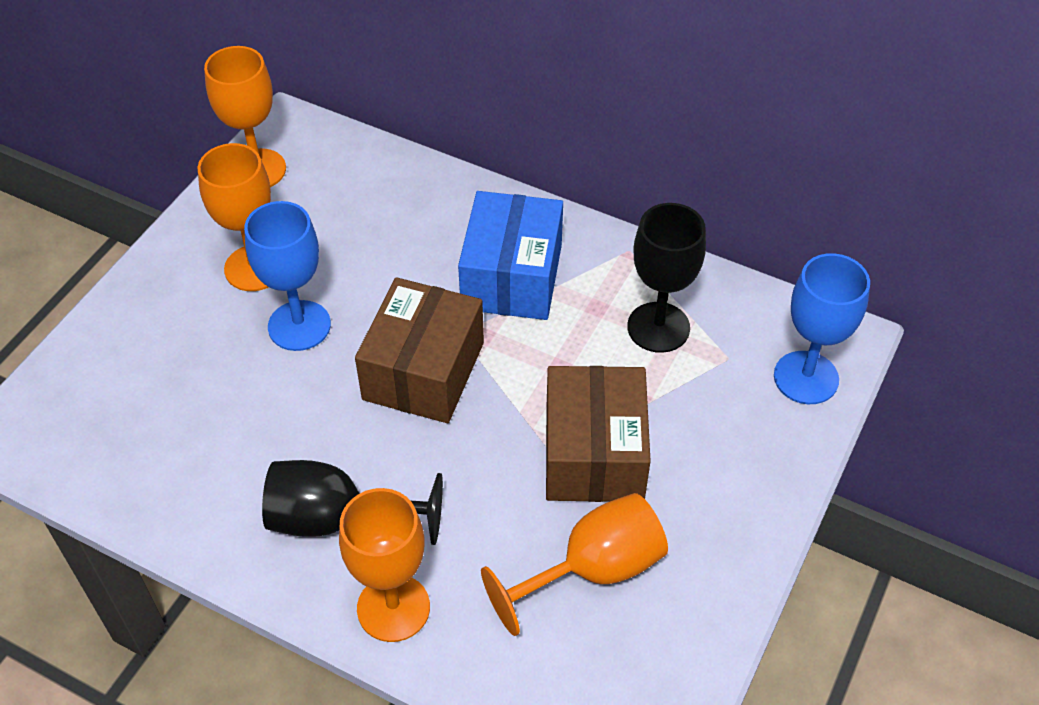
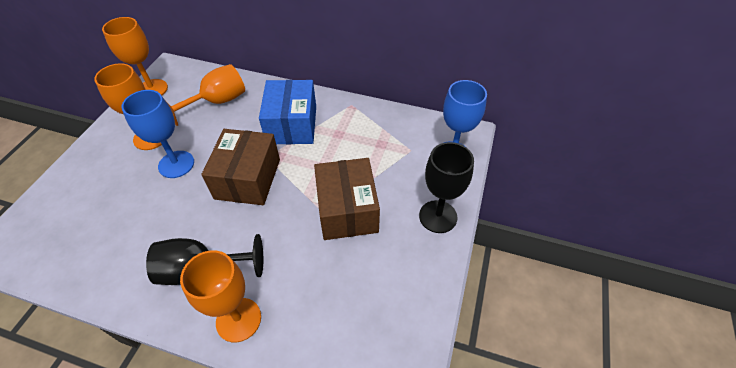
camera: 10 degrees left, 0 degrees up
orange goblet [481,493,668,636] -> orange goblet moved to [167,64,245,126]
black goblet [627,203,706,353] -> black goblet moved to [419,142,474,233]

